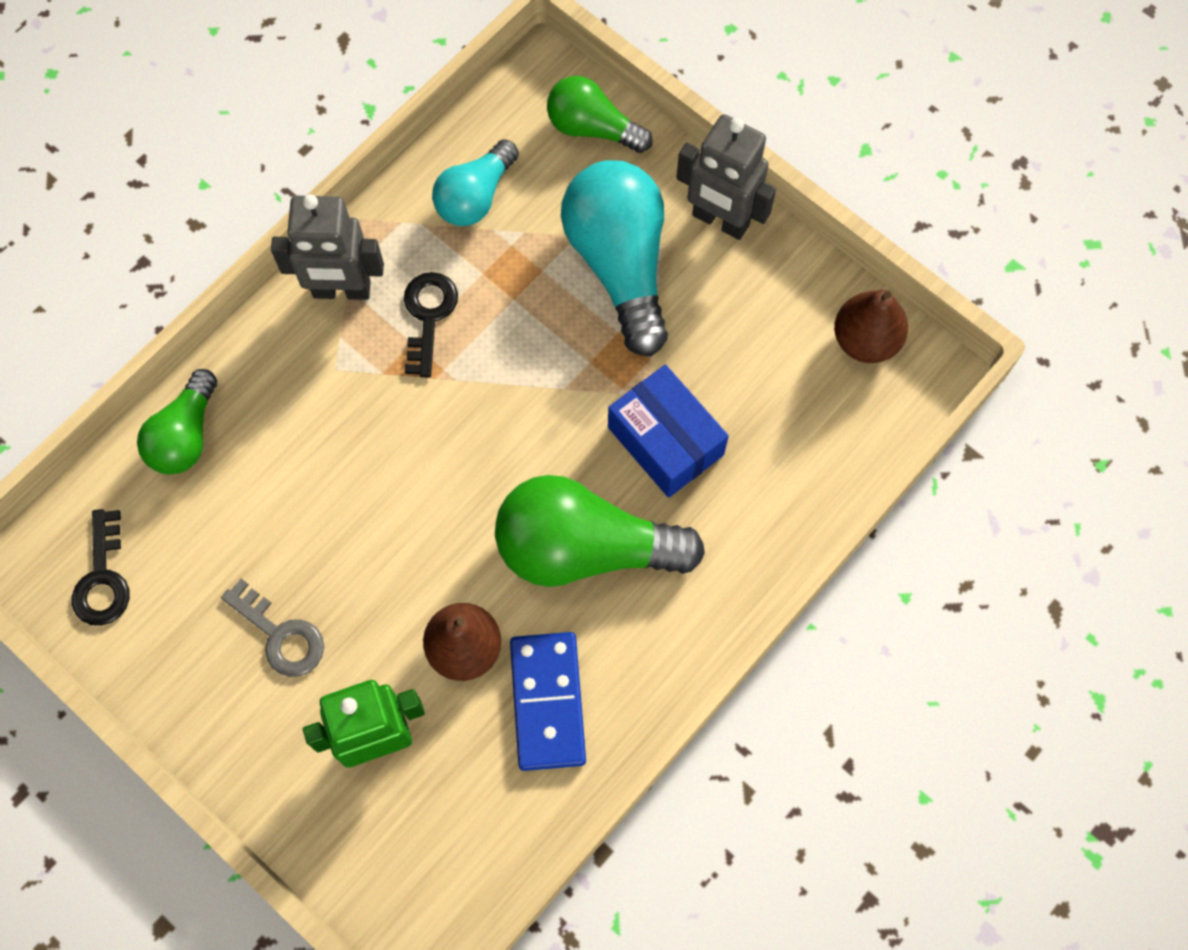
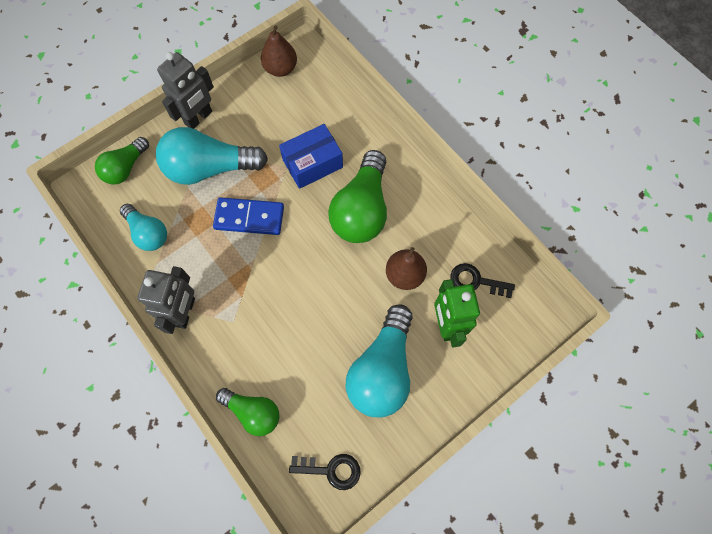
camera: 80 degrees left, 0 degrees up
grey key [221,579,324,677] -> turquoise light bulb [346,304,413,417]
black key [404,272,458,377] -> black key moved to [451,263,515,298]
blue domino [510,632,586,771] -> blue domino moved to [213,197,284,235]

